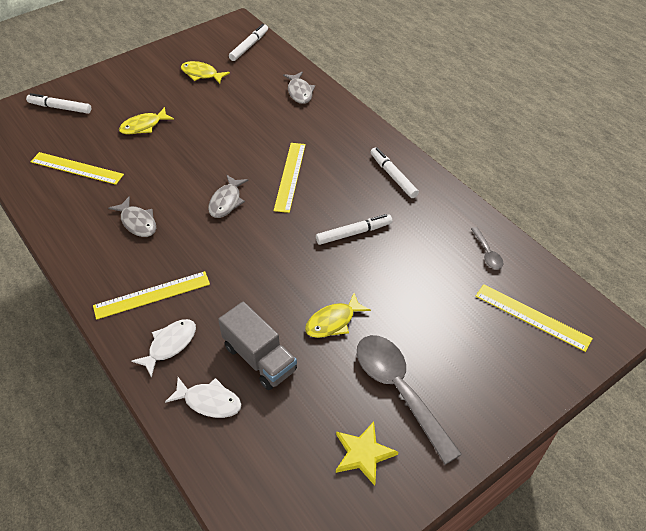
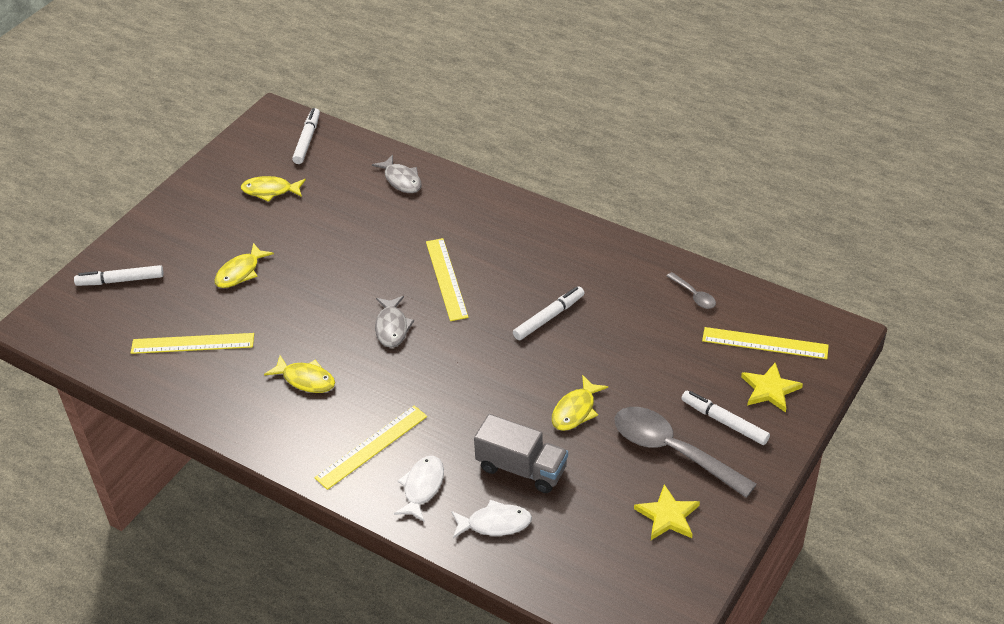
camera: 20 degrees left, 5 degrees down
grey fish [108,196,156,237] -> yellow fish [264,355,335,393]
white marker [371,147,419,198] -> white marker moved to [681,391,770,445]
none -> yellow star [741,363,803,413]

